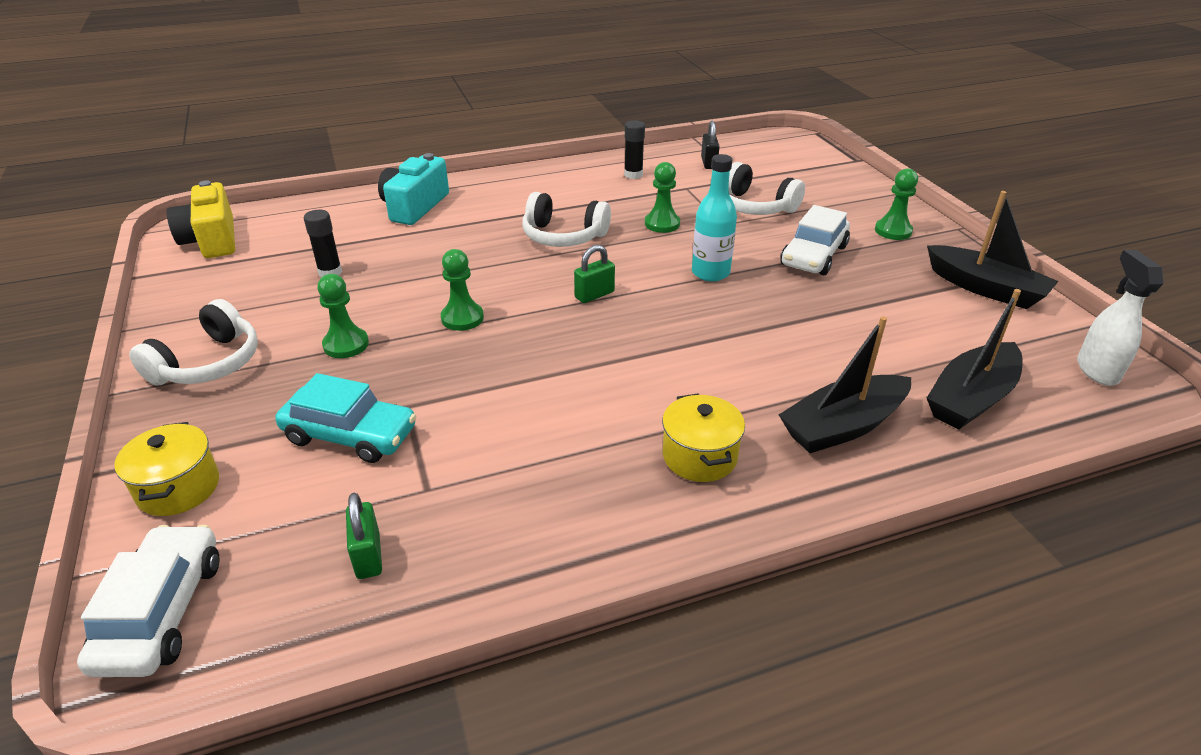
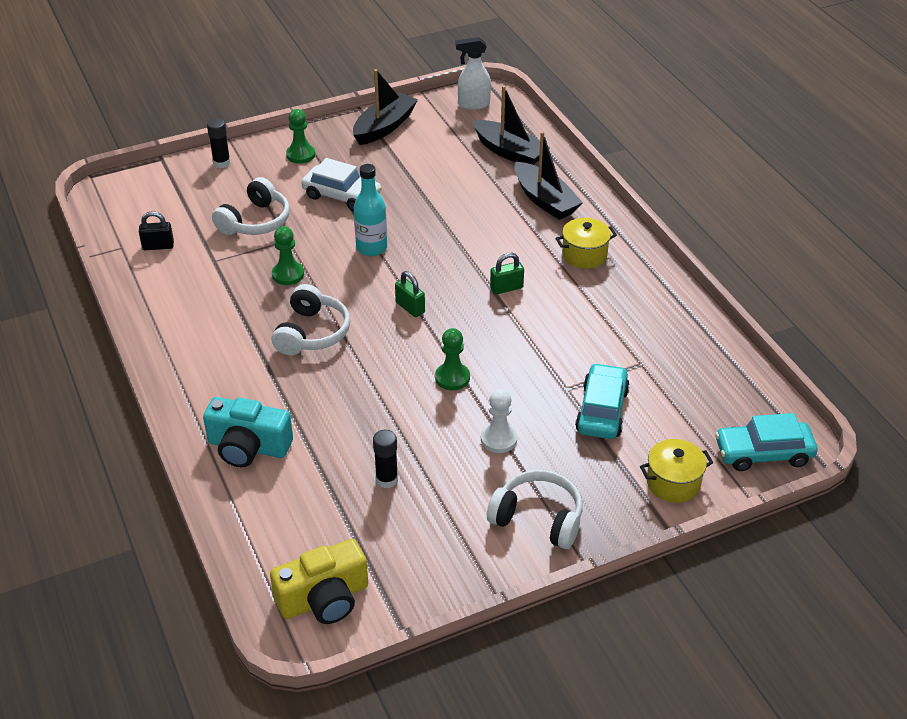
camera: 95 degrees left, 5 degrees up
white car [77,525,220,677] -> turquoise car [715,413,817,471]
green pawn [317,274,369,358] -> white pawn [481,389,517,453]
green padlock [346,493,382,579] -> green padlock moved to [490,253,524,294]
black glue stick [624,120,645,179] -> black glue stick moved to [207,118,230,168]

